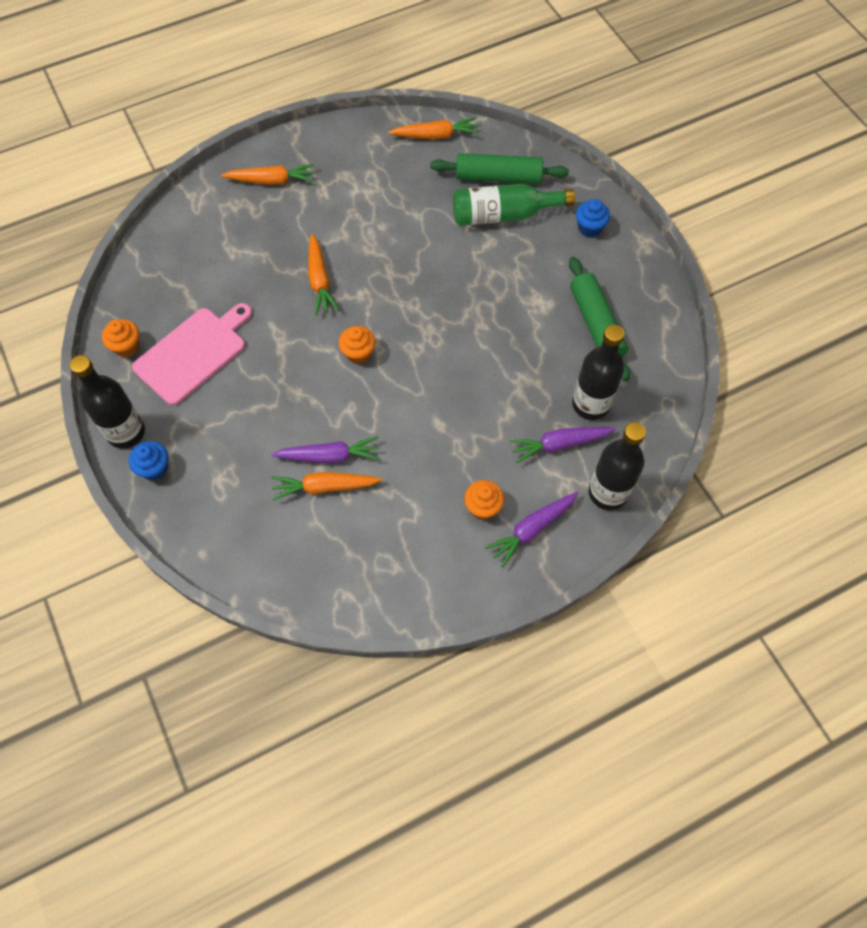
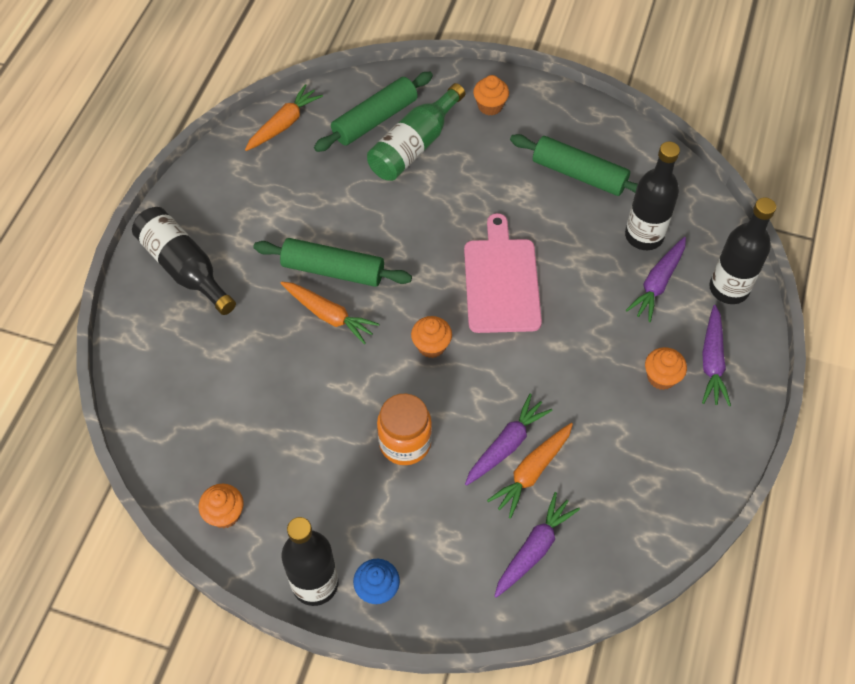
camera: 45 degrees left, 5 degrees down
pink cutting board [132,303,252,405] -> pink cutting board moved to [464,213,542,333]
orange carrot [221,164,314,185] -> black bottle [132,207,236,315]
blue cupcake [576,199,610,237] -> orange cupcake [473,75,509,115]
none -> green rolling pin [254,238,412,287]
none -> orange jar [377,394,432,465]
none -> purple carrot [495,492,580,598]

